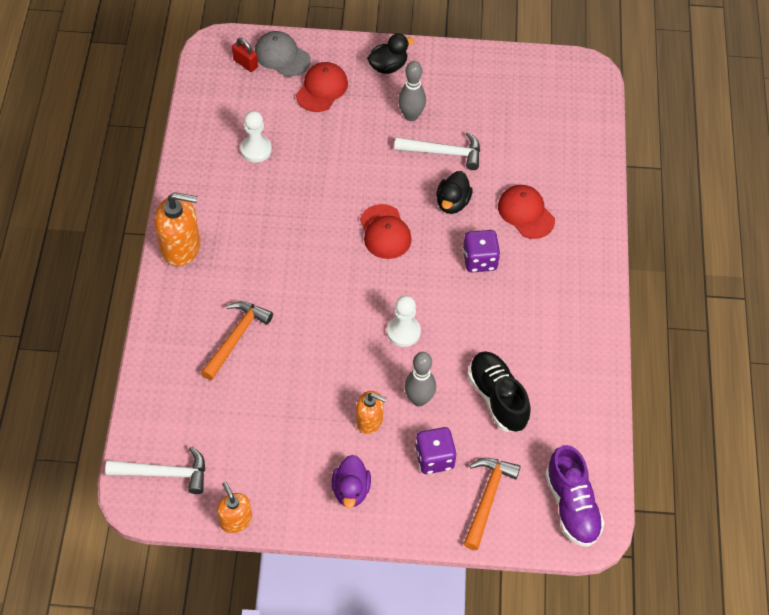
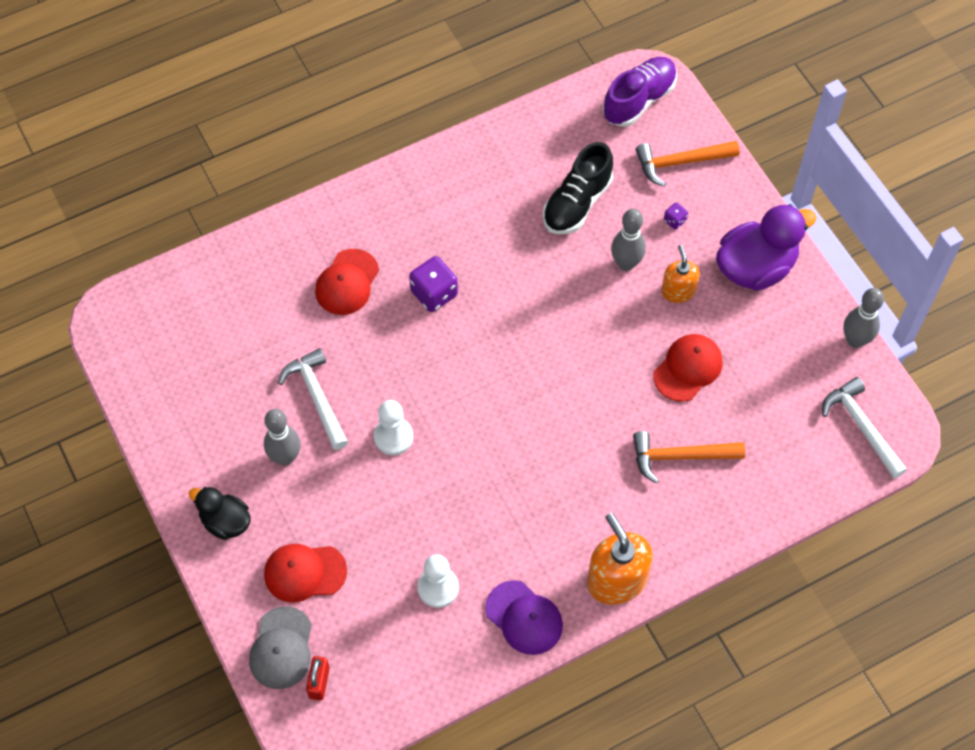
camera: 120 degrees left, 5 degrees up
orange soap dispenser [217,482,252,533] -> grey bowling pin [843,288,884,348]
purple duck [332,455,371,508] -> purple duck [716,204,817,291], size x1.71
red cap [360,204,412,259] -> red cap moved to [653,334,722,402]
white pawn [387,296,421,347] -> white pawn moved to [374,400,413,455]
purple dice [415,427,457,474] -> purple dice [664,202,688,230], size x0.50
black duck [436,171,473,214] -> none
none -> purple cap [485,580,563,655]

